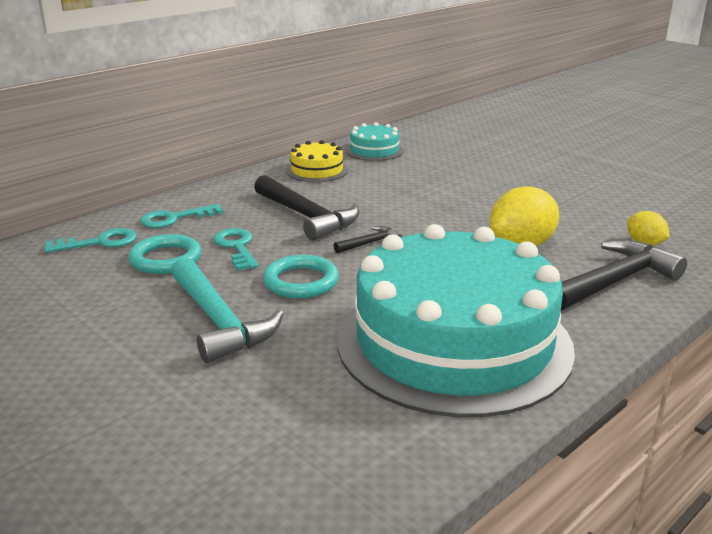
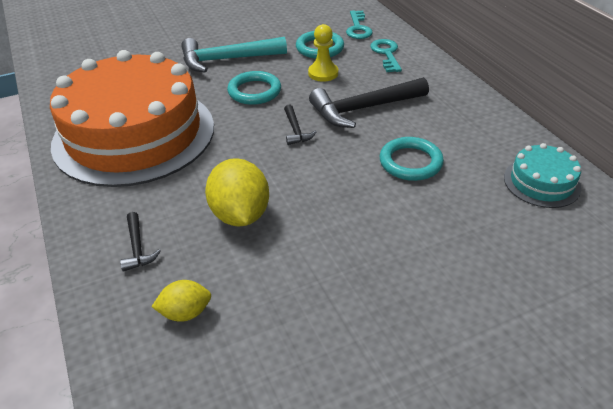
camera: 110 degrees right, 15 degrees up
turquoise key [213,228,259,270] -> yellow pawn [308,24,338,82]
yellow cake [286,140,348,182] -> none
turquoise cake [337,224,575,417] -> orange cake [50,50,214,187]
black hammer [561,240,687,310] -> black hammer [120,212,161,272], size x0.48
none -> turquoise ring [380,137,444,181]

